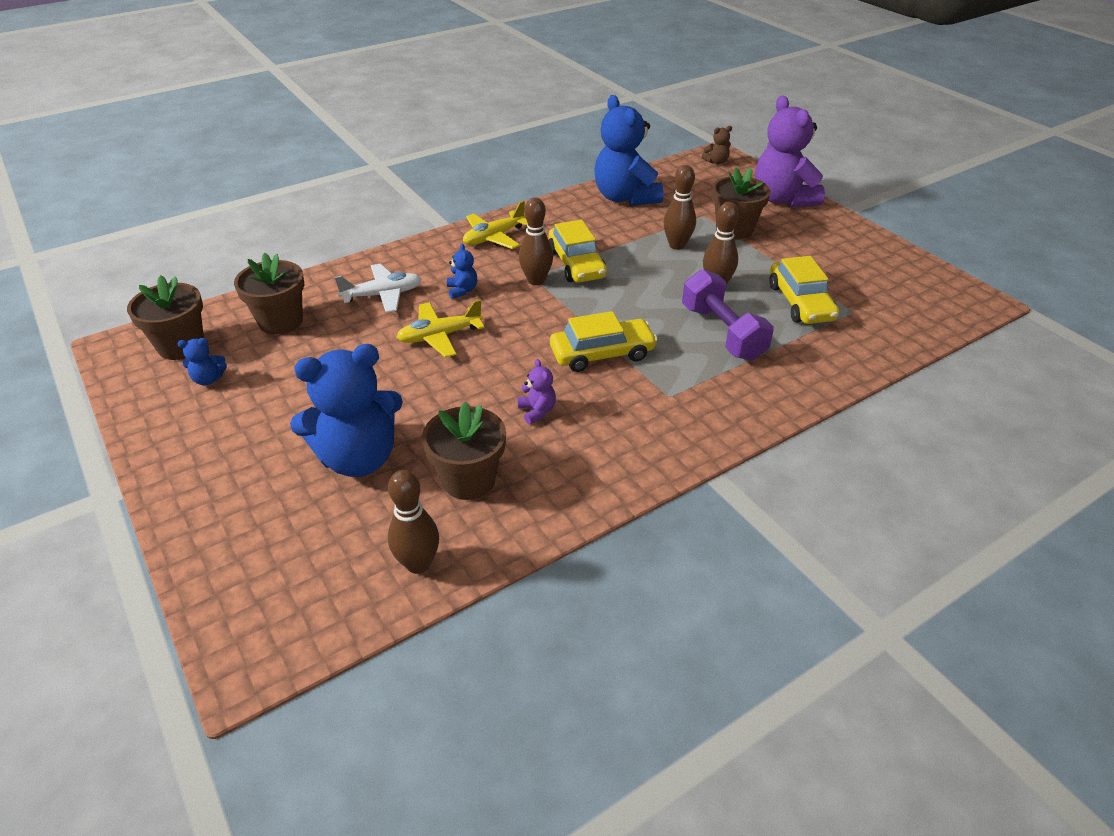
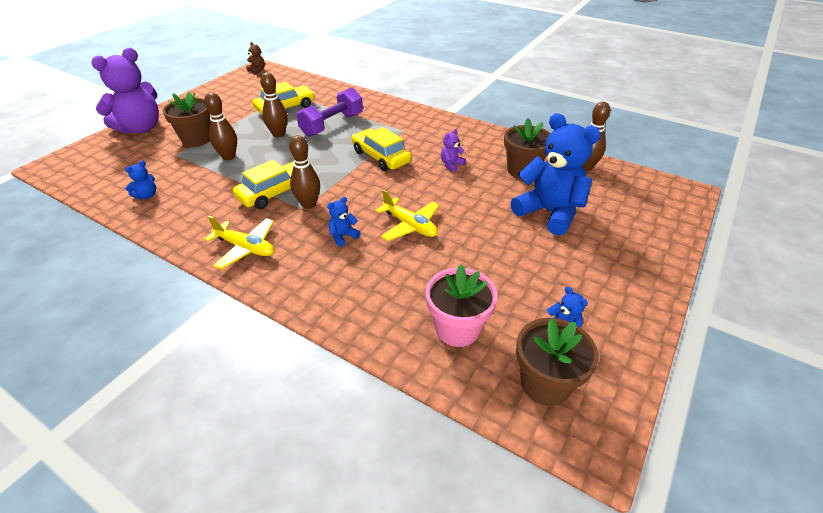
camera: 115 degrees left, 0 degrees up
brown flower pot [234,253,304,335] -> pink flower pot [426,264,498,347]
white plane [334,263,421,313] -> none
blue teddy bear [594,95,663,206] -> blue teddy bear [125,161,156,199], size x0.41
brown teddy bear [702,126,732,164] -> brown teddy bear moved to [246,42,265,75]

